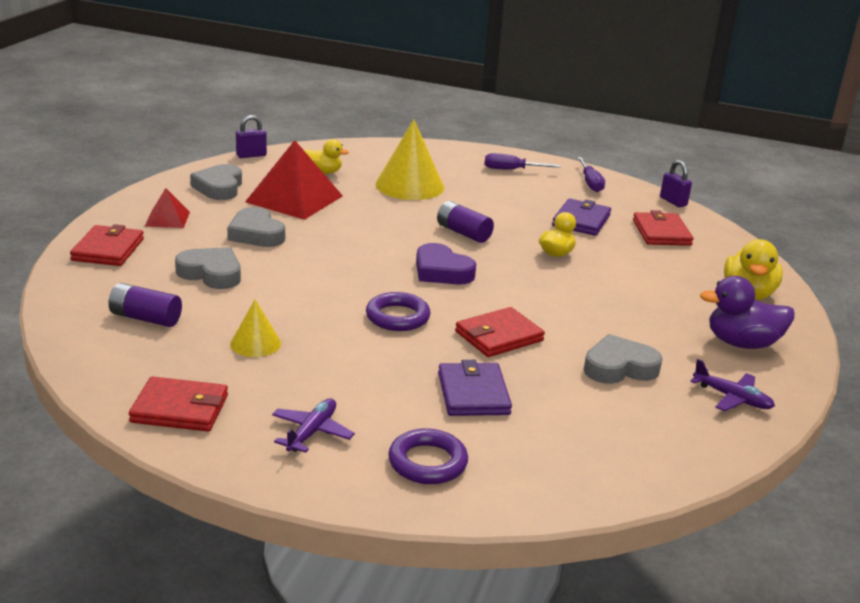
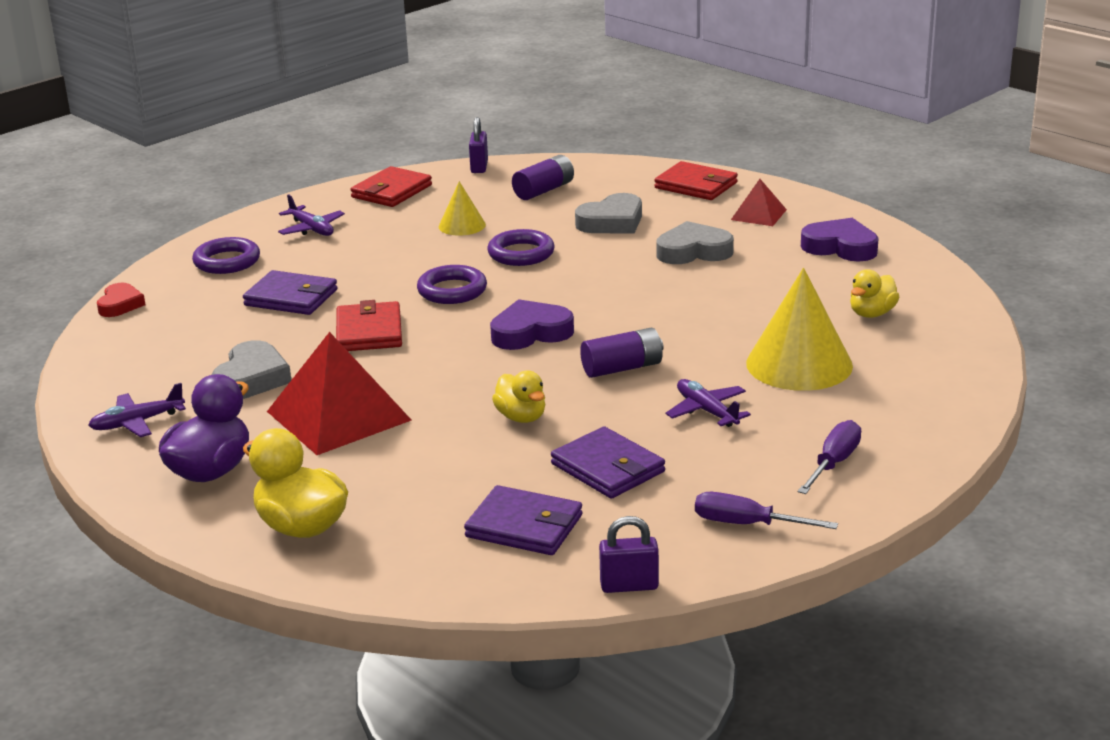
camera: 120 degrees right, 0 degrees up
grey heart [190,164,242,200] -> purple heart [801,218,878,261]
purple padlock [236,115,267,158] -> purple padlock moved to [469,117,488,173]
red pyramid [245,140,343,220] -> red pyramid moved to [267,332,411,455]
red wallet [633,210,694,246] -> purple wallet [464,485,583,555]
none -> red heart [97,283,145,317]
none -> purple ring [487,229,555,266]
none -> purple plane [666,379,751,427]

